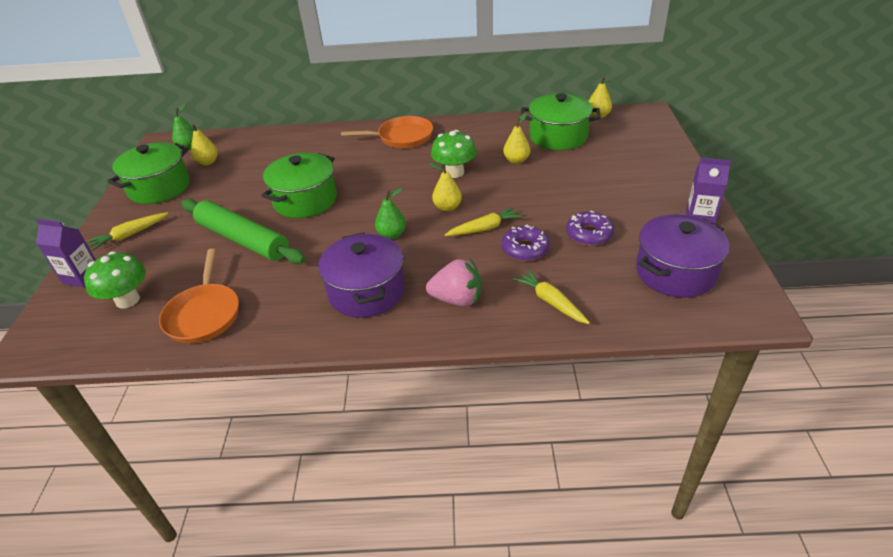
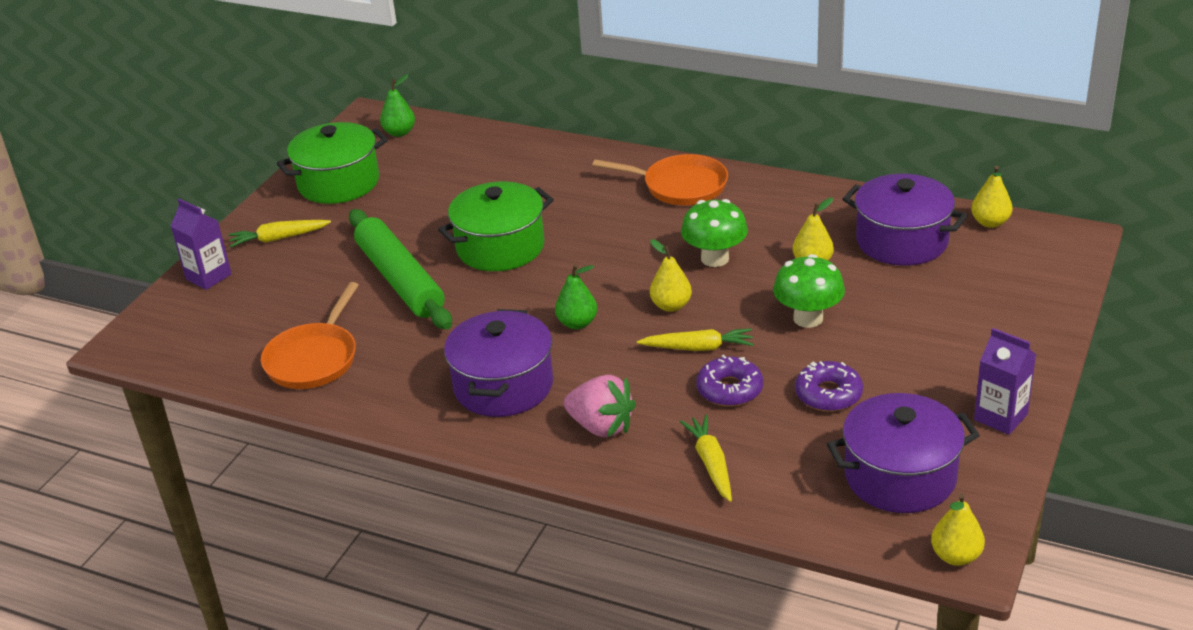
camera: 25 degrees right, 5 degrees down
green mushroom [84,251,146,309] -> green mushroom moved to [773,254,845,328]
yellow pear [187,124,218,165] -> yellow pear moved to [931,493,985,566]
green pot [521,93,601,150] -> purple pot [843,174,968,266]

